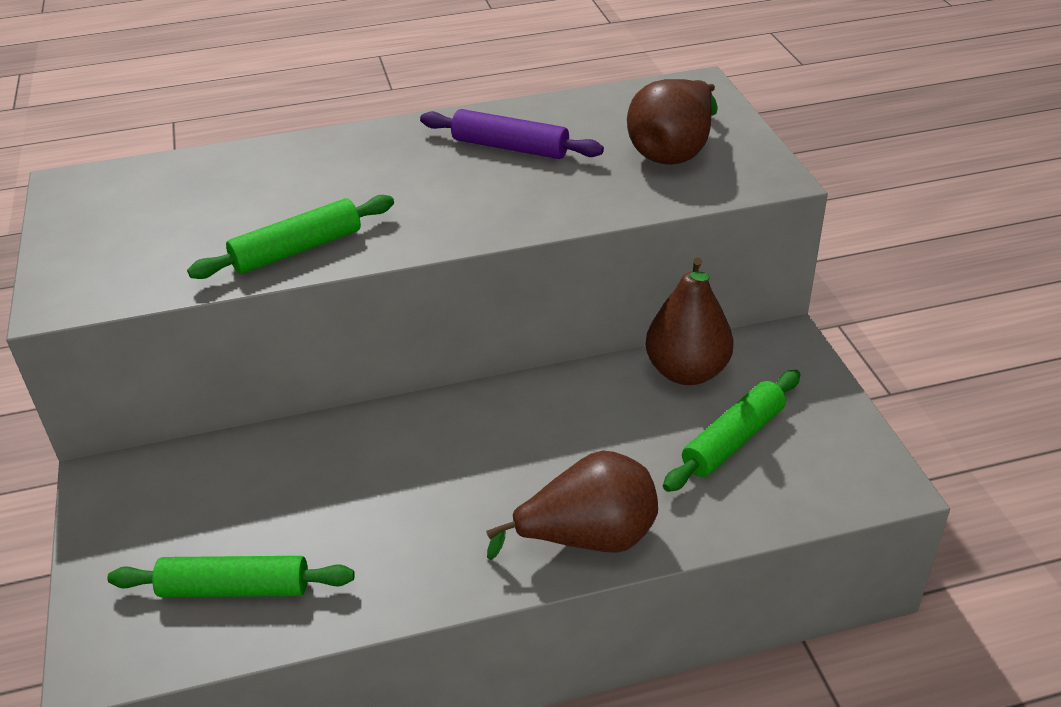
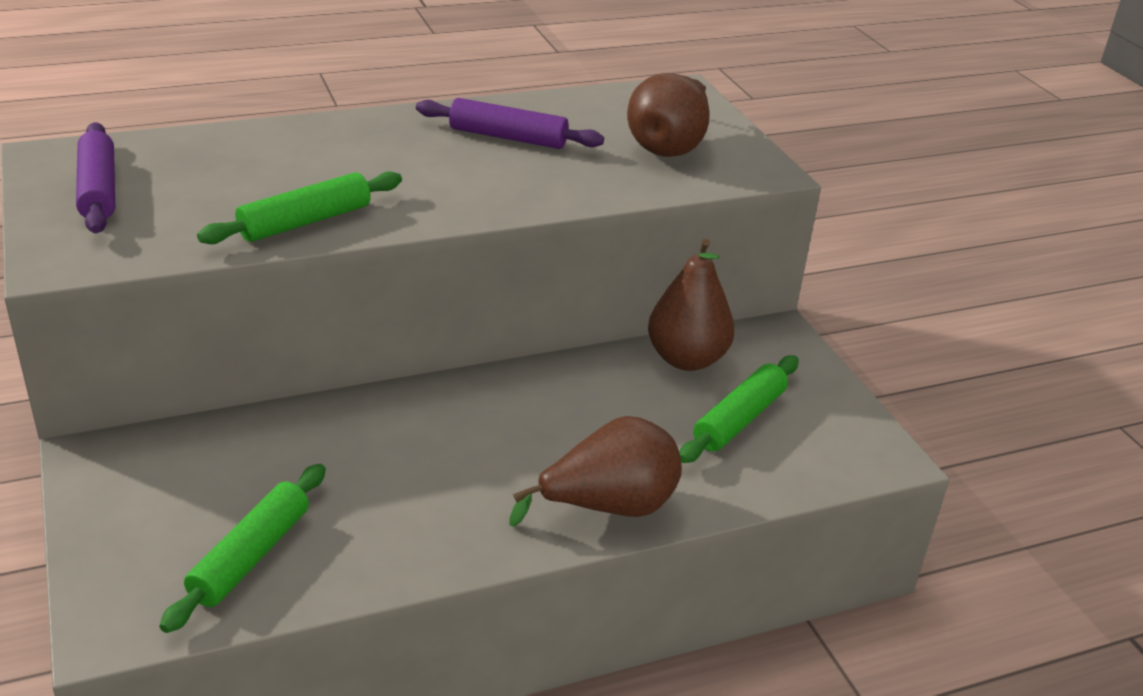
camera: 10 degrees left, 5 degrees down
green rolling pin [107,556,355,597] -> green rolling pin turned 60 degrees counterclockwise [160,464,326,633]
none -> purple rolling pin [76,122,115,233]

